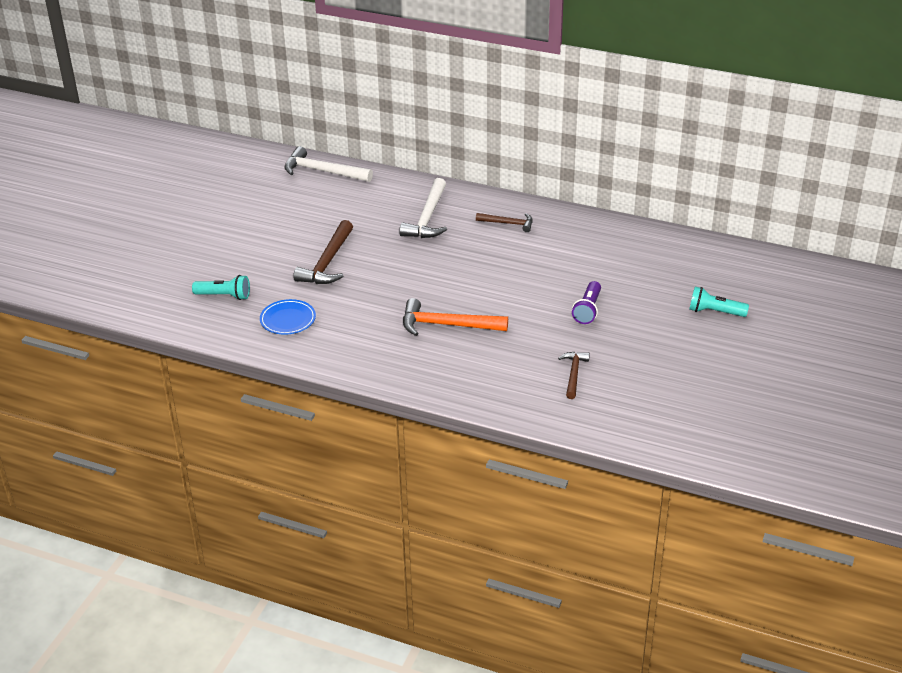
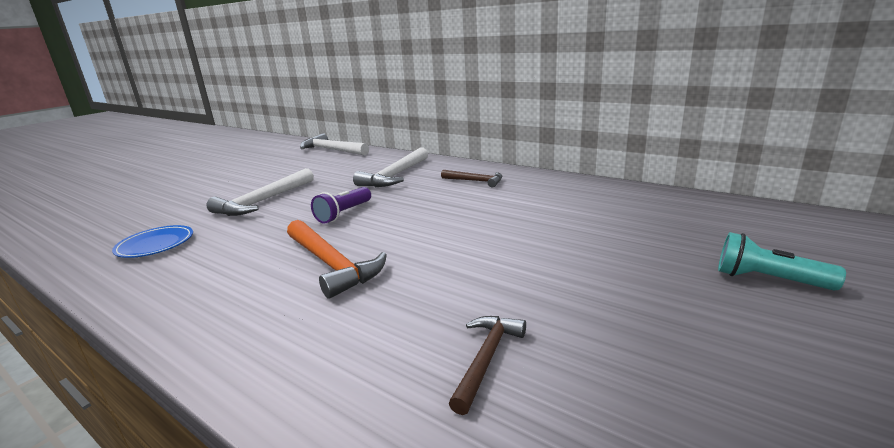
camera: 15 degrees right, 15 degrees down
turquoise flashlight [192,275,250,300] -> none
brown hammer [293,220,353,284] -> white hammer [206,168,314,216]
orange hammer [403,298,508,336] -> orange hammer turned 150 degrees counterclockwise [287,220,387,299]
purple flashlight [572,281,601,324] -> purple flashlight moved to [311,187,371,224]

